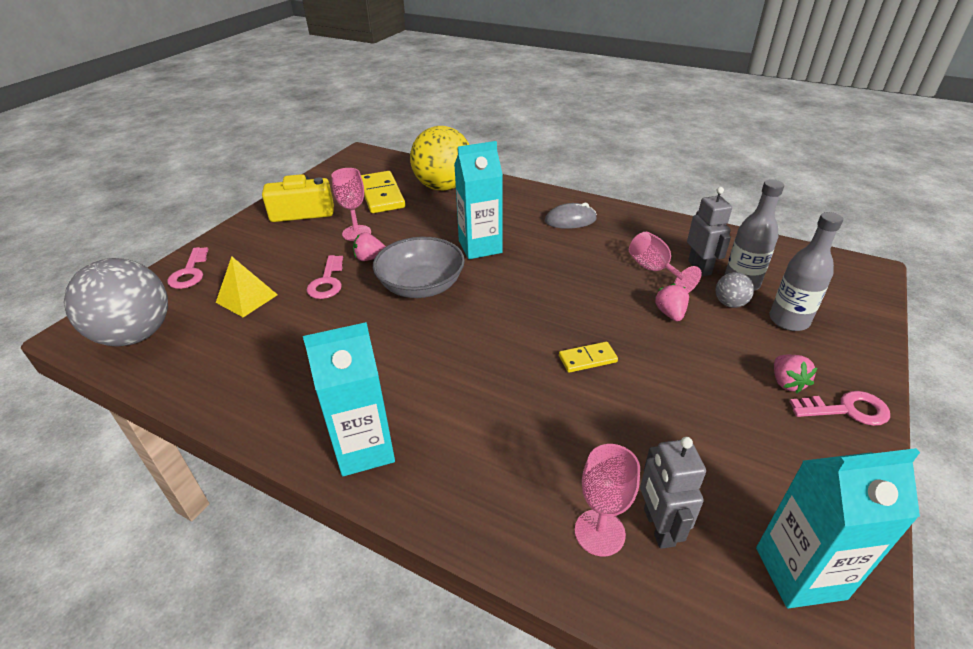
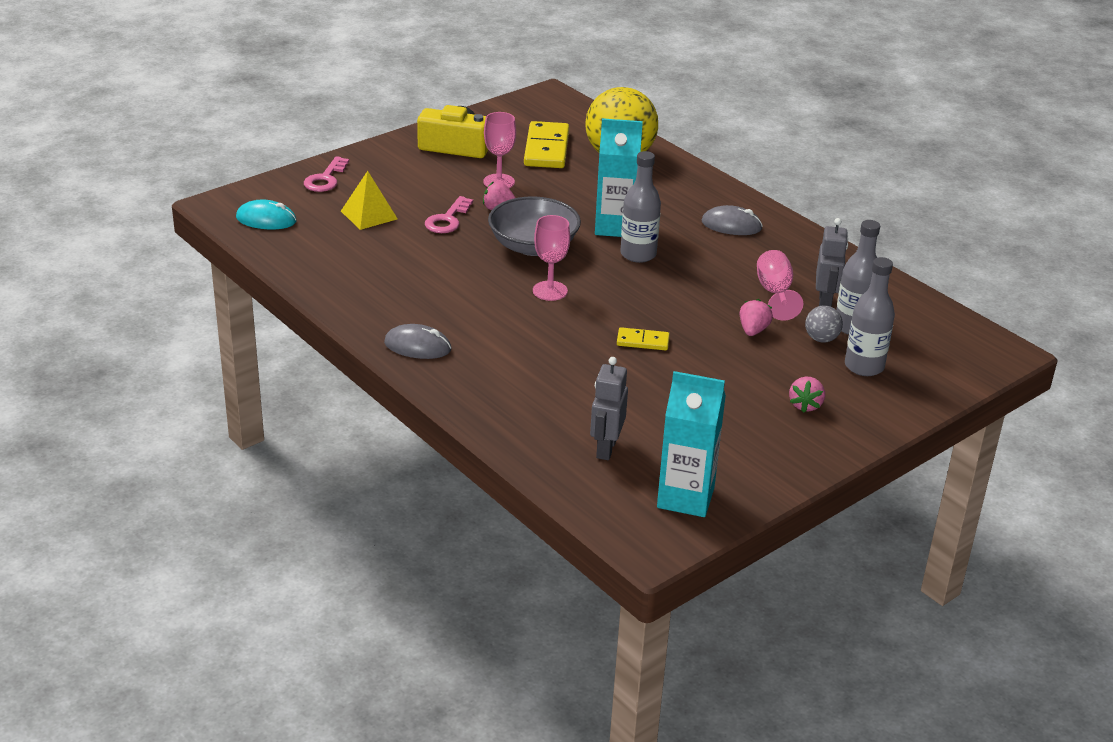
camera: 20 degrees right, 5 degrees down
grey ball [64,258,168,346] -> turquoise mouse [236,200,297,229]
turquoise carton [303,322,395,476] -> grey mouse [384,324,451,359]
pink goblet [575,444,640,556] -> pink goblet moved to [533,215,570,301]
pink key [789,391,890,426] -> none
none -> grey bottle [620,151,661,263]

